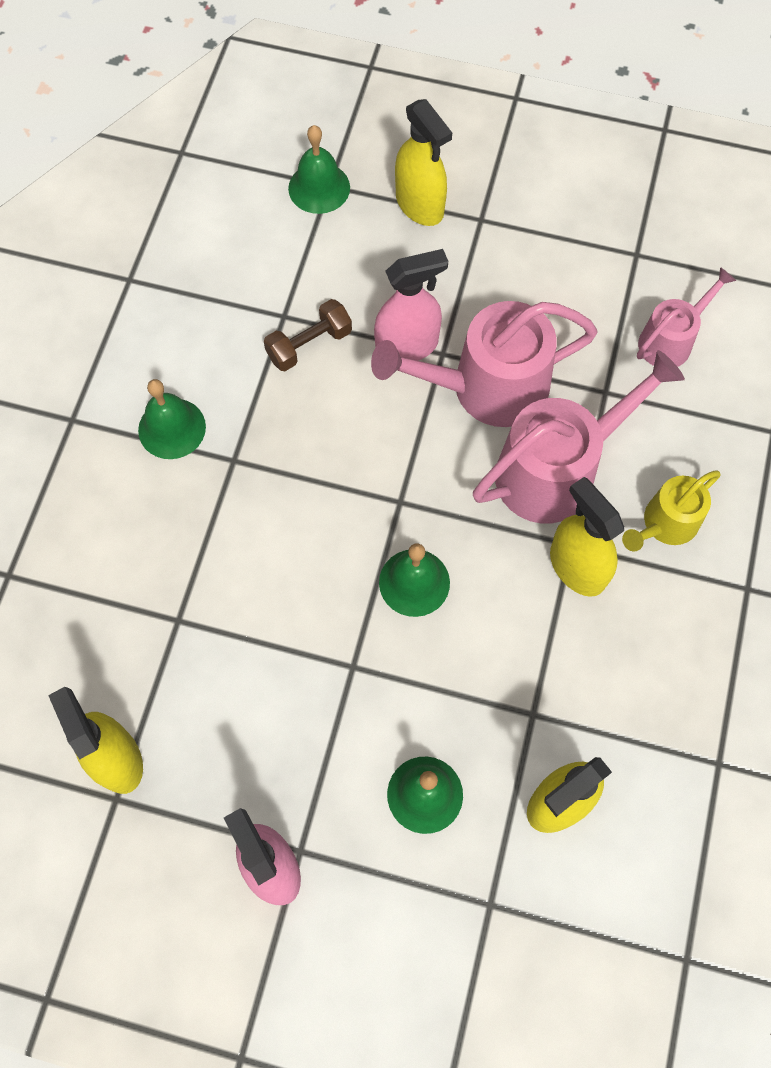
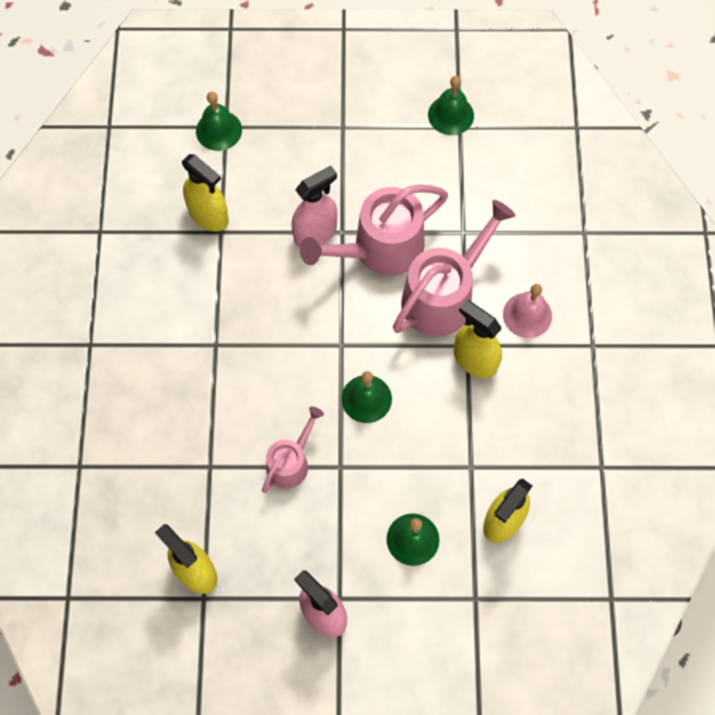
camera: 15 degrees left, 0 degrees up
green bell [138,379,206,459] -> green bell moved to [428,76,474,135]
brown dumbbell [264,299,352,371] -> none
yellow spray bottle [395,99,452,226] -> yellow spray bottle moved to [182,154,229,232]
yellow watering can [622,470,721,552] -> pink bell [503,284,552,338]
pink watering can [637,267,736,367] -> pink watering can moved to [262,406,324,493]

